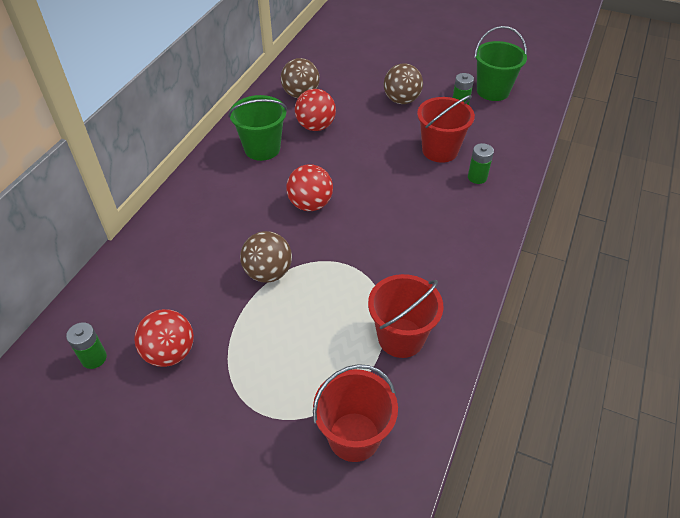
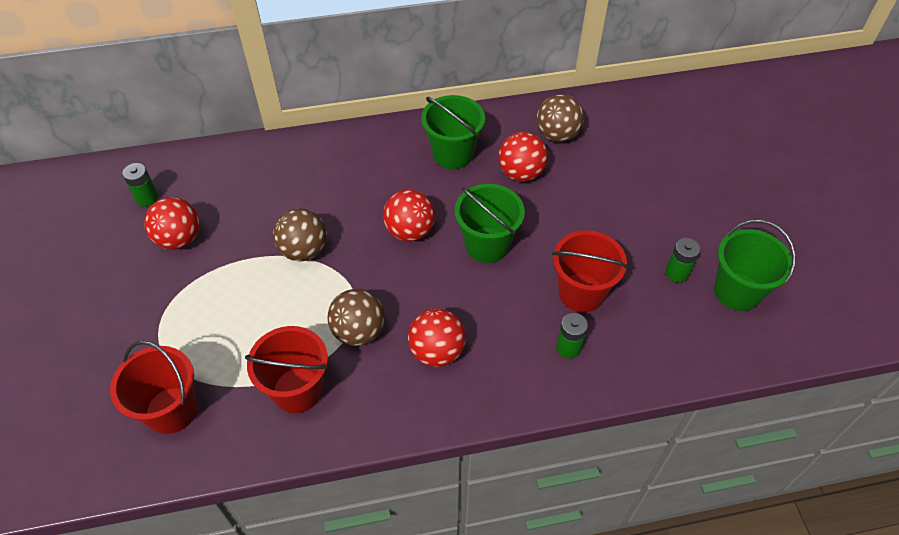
camera: 55 degrees right, 5 degrees up
brown ball [384,63,423,104] -> brown ball moved to [327,289,385,346]
none -> red ball [408,309,466,367]
none -> green bucket [455,184,525,263]

